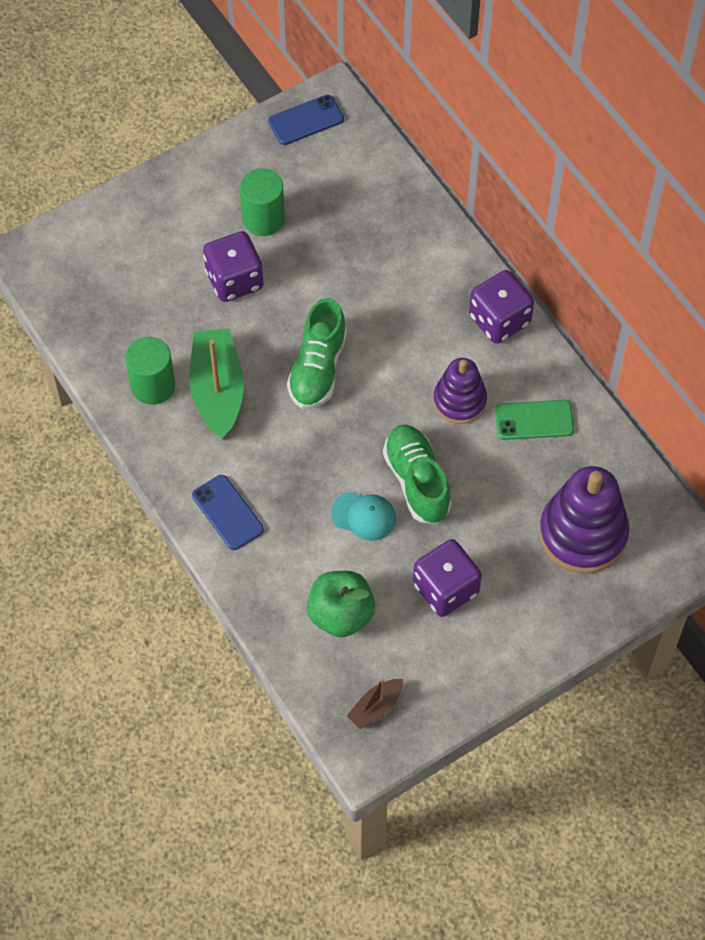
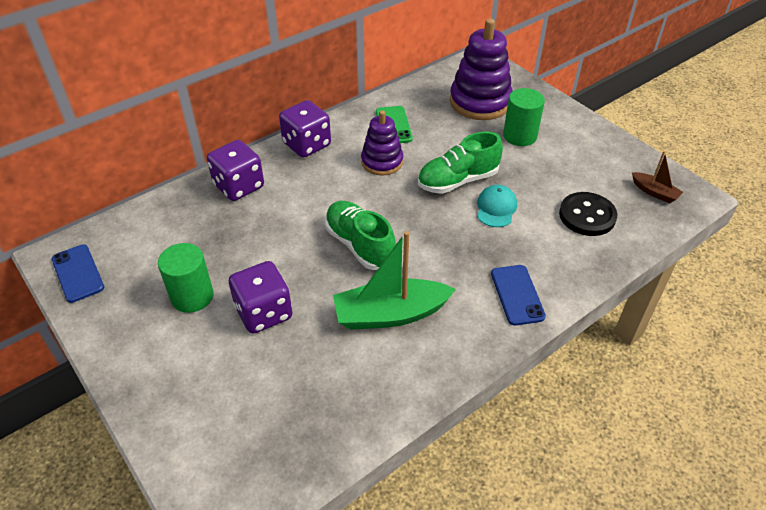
camera: 95 degrees left, 15 degrees down
green cylinder [125,337,175,405] -> green cylinder moved to [503,88,545,146]
blue phone [192,475,264,550] -> blue phone turned 60 degrees counterclockwise [491,265,546,326]
green shoe [287,298,347,409] -> green shoe turned 135 degrees counterclockwise [325,201,396,270]
green apple [307,571,375,637] -> black button [559,192,618,236]
purple dice [413,539,482,617] -> purple dice moved to [207,140,264,201]

